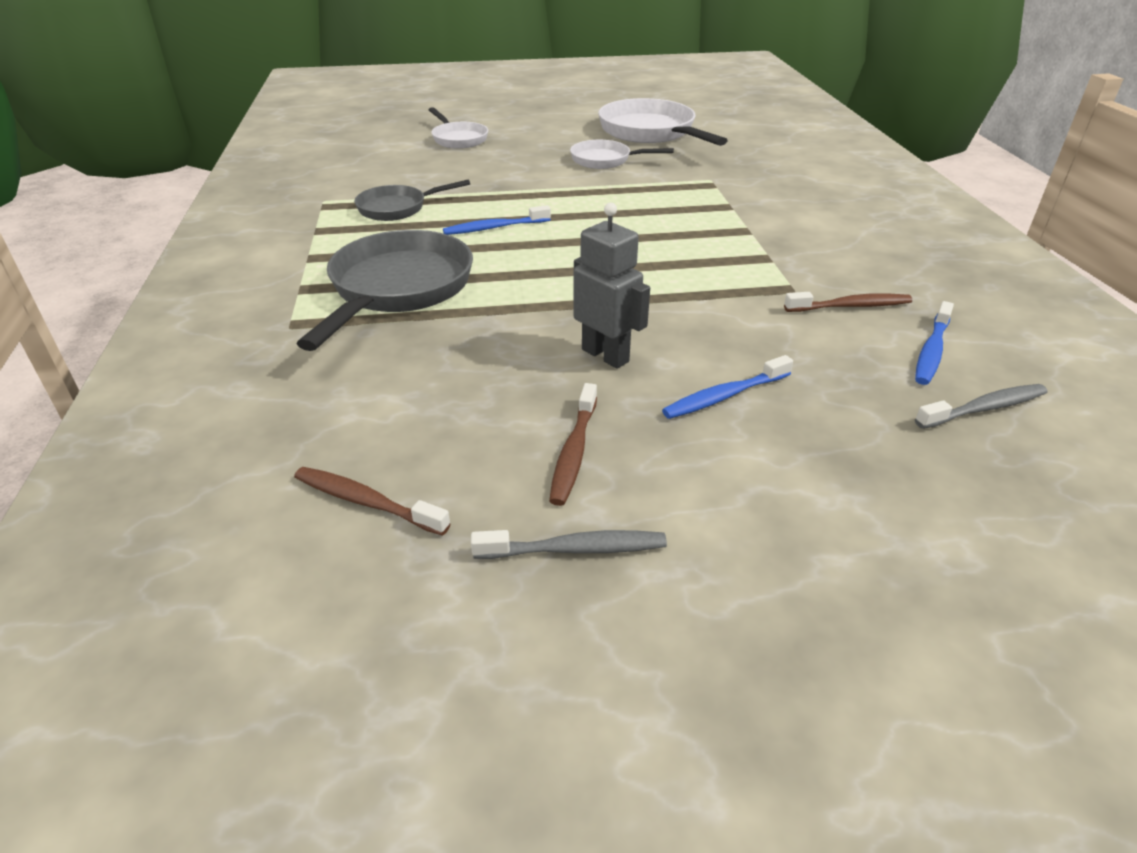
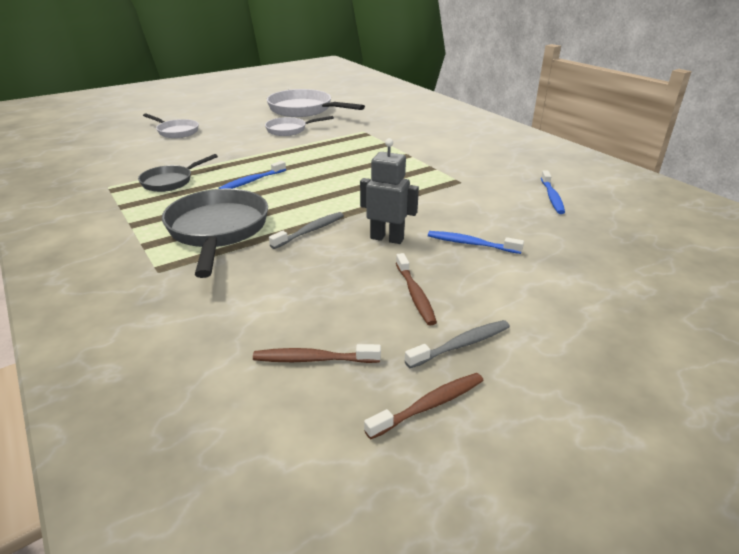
camera: 25 degrees left, 5 degrees down
blue toothbrush [662,355,793,419] -> blue toothbrush turned 75 degrees clockwise [428,231,524,254]
brown toothbrush [784,292,912,312] -> brown toothbrush moved to [364,373,484,440]
grey toothbrush [915,384,1048,429] -> grey toothbrush moved to [269,212,344,249]

